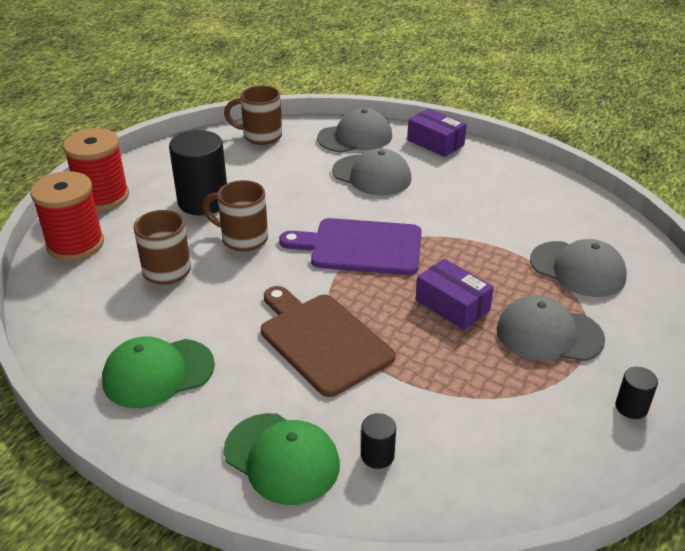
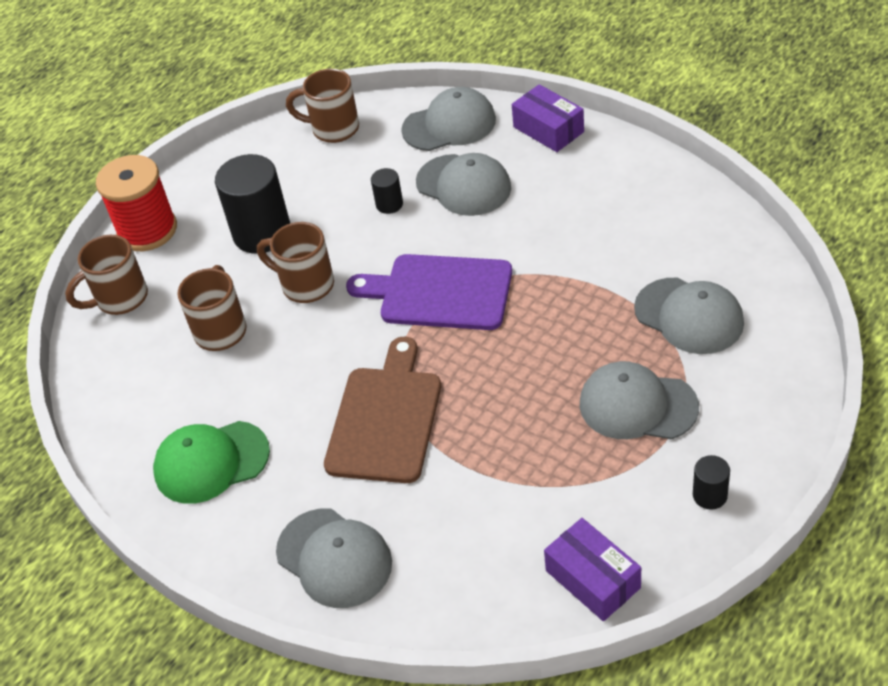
camera: 10 degrees right, 10 degrees up
red spool [30,171,104,261] -> brown mug [65,235,148,315]
green cap [224,413,340,505] -> grey cap [276,509,392,608]
brown cutting board [261,286,395,397] -> brown cutting board turned 45 degrees clockwise [324,337,441,483]
black cylinder [361,413,396,469] -> black cylinder moved to [371,168,403,214]
purple box [416,258,494,330] -> purple box moved to [544,518,641,621]

